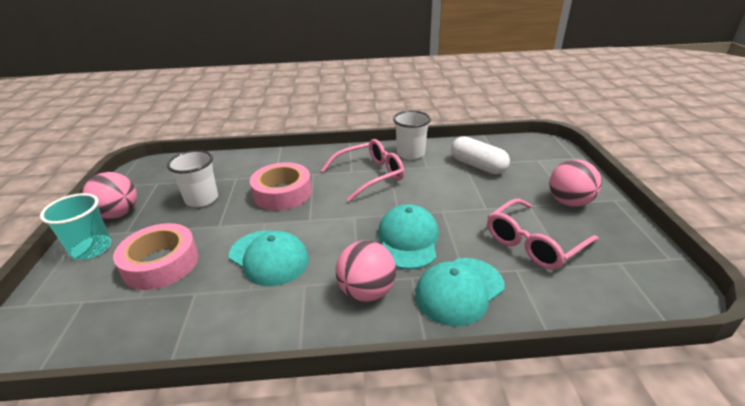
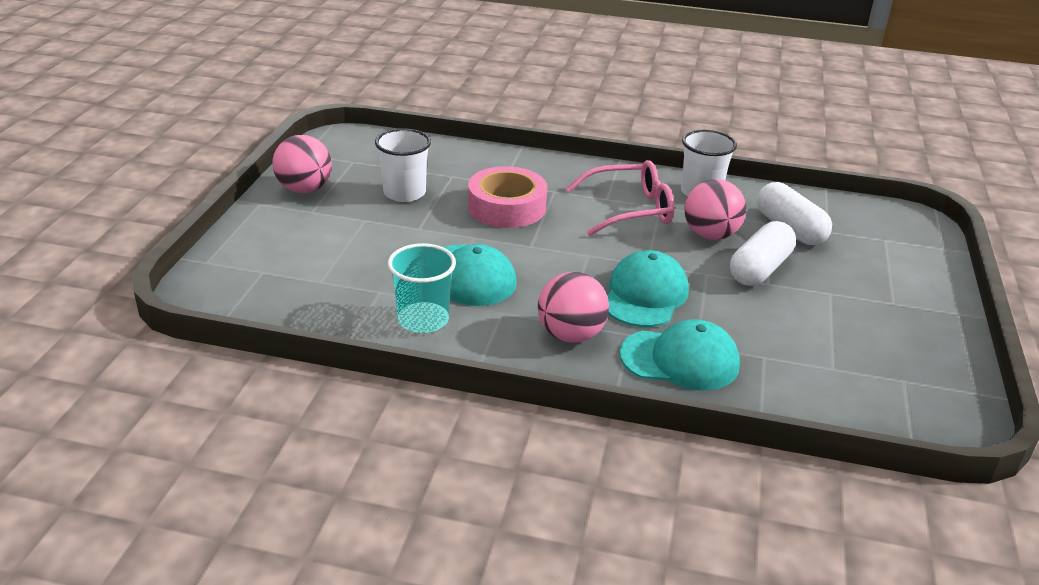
camera: 15 degrees right, 0 degrees up
turquoise cup [40,193,111,260] -> turquoise cup moved to [388,243,456,333]
pink tape [113,223,199,290] -> none
turquoise cap [415,258,504,326] -> turquoise cap turned 150 degrees counterclockwise [619,319,740,390]
pink glasses [487,199,598,270] -> none
pink ball [549,159,602,207] -> pink ball moved to [684,179,746,240]
none -> white capsule [730,221,796,286]

